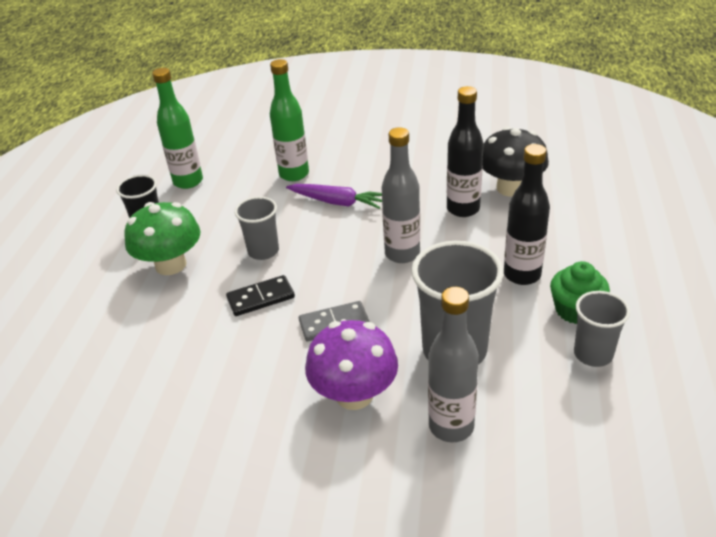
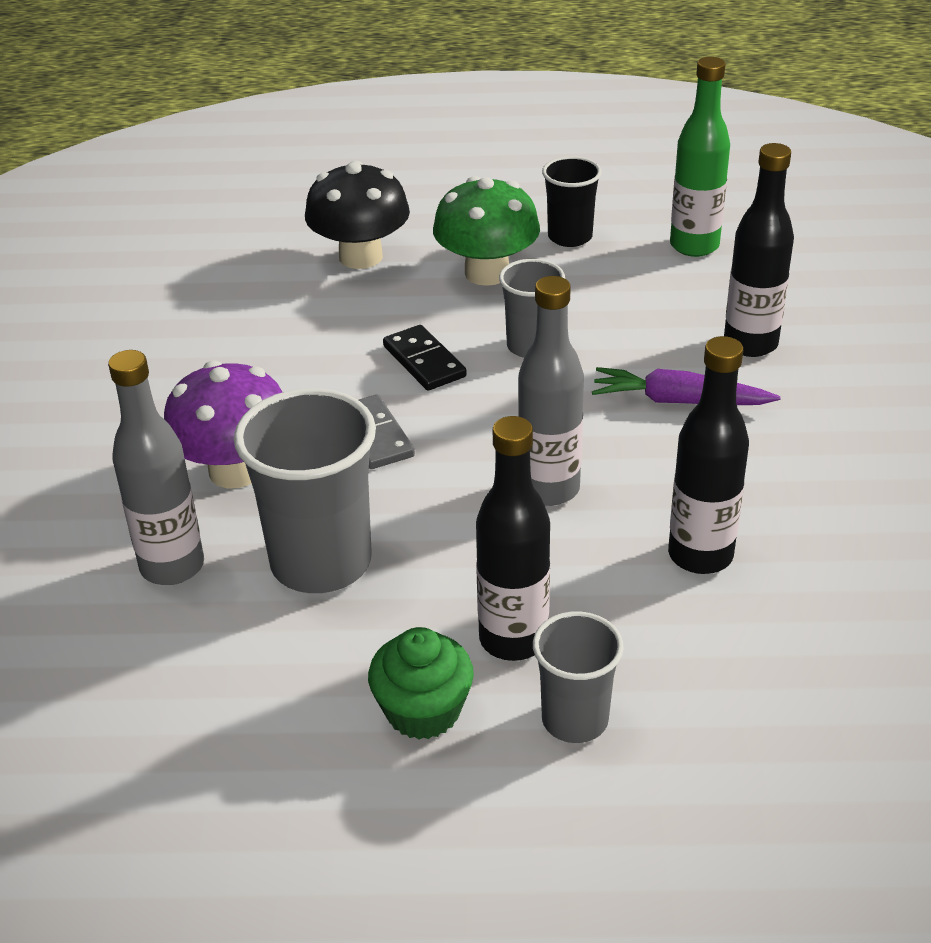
camera: 80 degrees right, 0 degrees up
green bottle [270,59,309,181] -> black bottle [724,143,794,357]
purple carrot [286,184,382,209] -> purple carrot turned 90 degrees clockwise [592,367,781,405]
black mushroom [482,127,549,197] -> black mushroom moved to [305,161,410,269]
grey cup [574,291,630,367] -> grey cup moved to [533,611,624,743]

